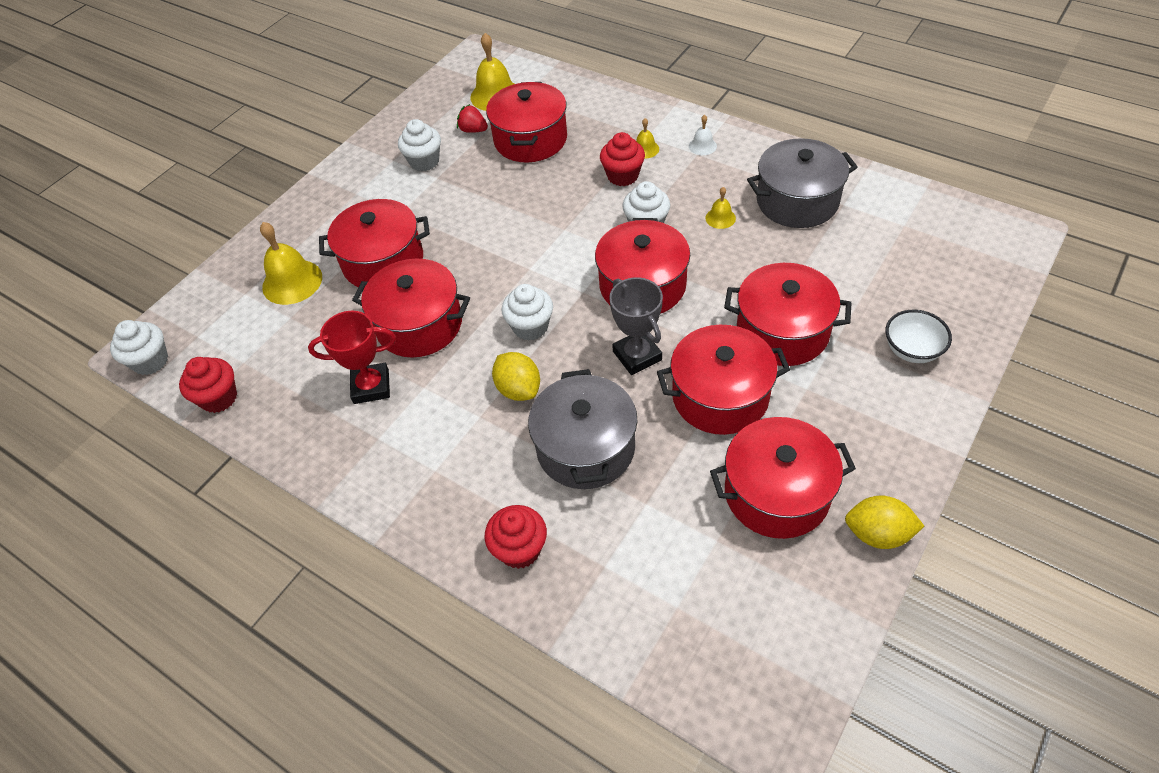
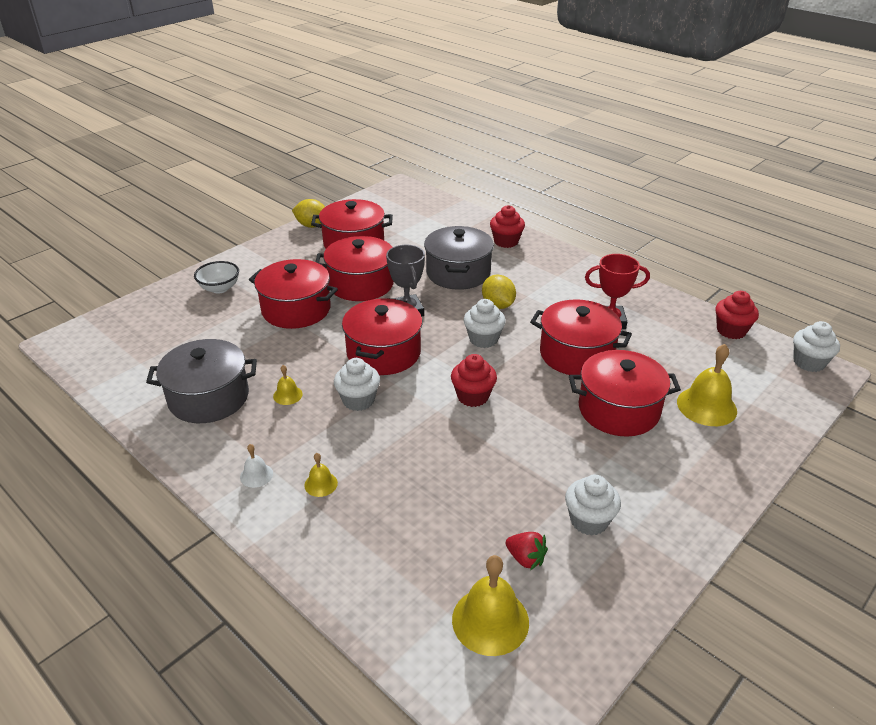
camera: 175 degrees left, 15 degrees down
red pot [486,82,567,162] -> none
red cupcake [600,132,645,186] -> red cupcake moved to [451,354,497,407]

